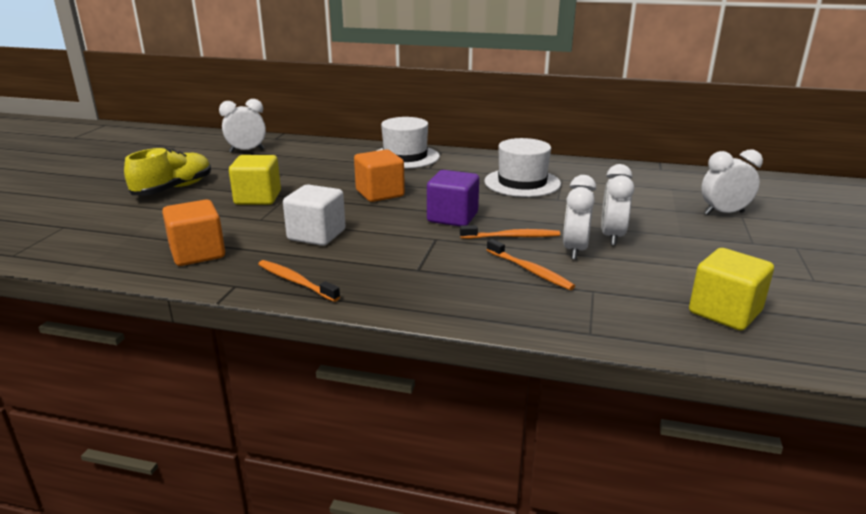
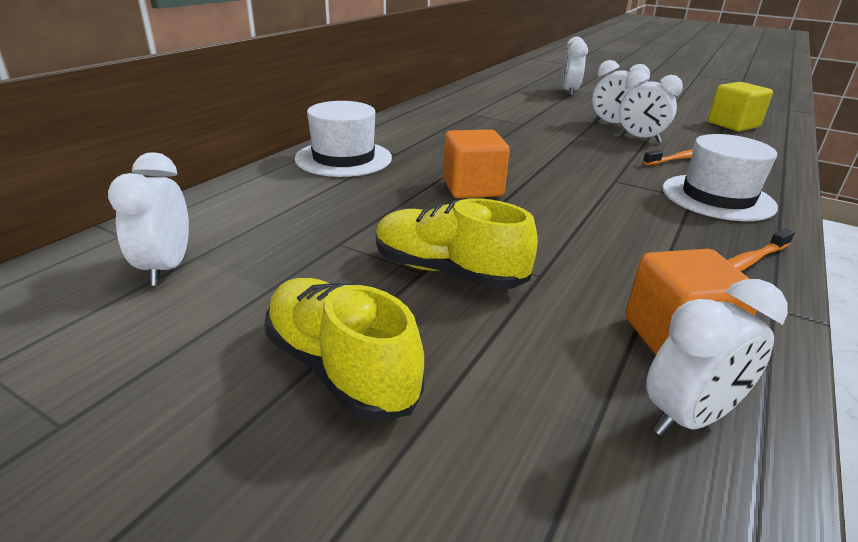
camera: 75 degrees left, 5 degrees up
yellow cube [229,155,281,205] -> yellow shoe [376,198,538,289]
white cube [283,184,346,246] -> none
purple cube [427,170,479,226] -> none
orange toothbrush [460,225,560,239] -> none
white hat [484,138,561,197] -> white hat moved to [662,134,778,221]
none -> white clock [646,279,788,436]

